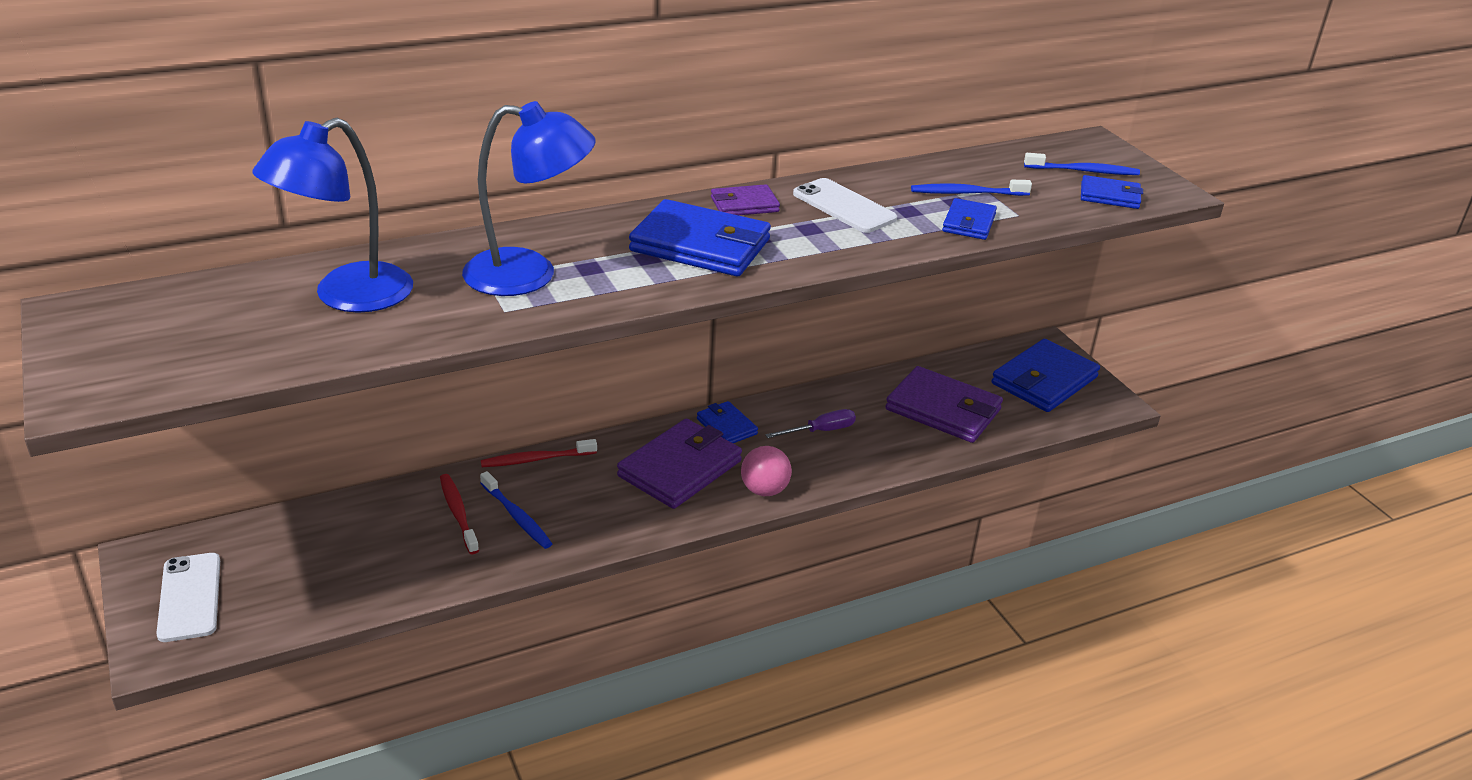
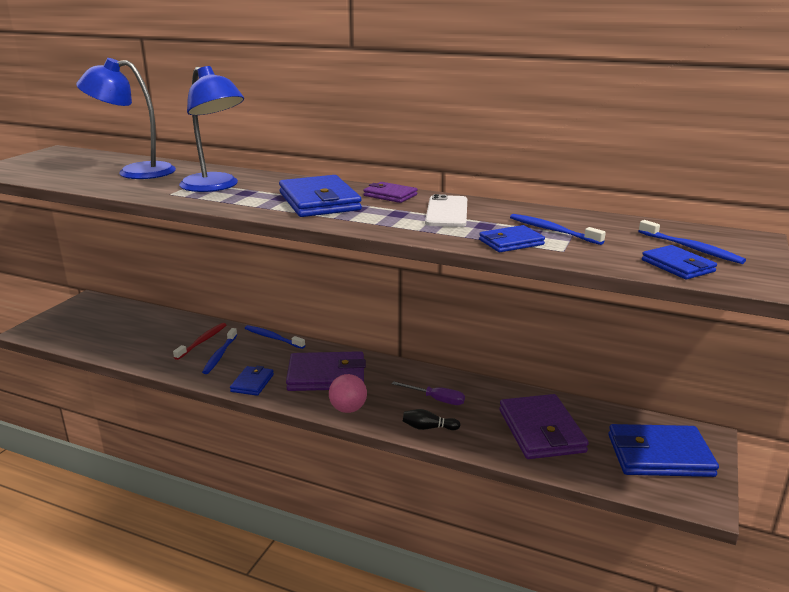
camera: 50 degrees right, 10 degrees down
white phone [156,553,220,642] -> none
red toothbrush [481,439,597,467] -> blue toothbrush [245,325,305,349]
blue wallet [697,401,758,443] -> blue wallet moved to [230,366,274,396]
none -> black bowling pin [403,409,461,430]

